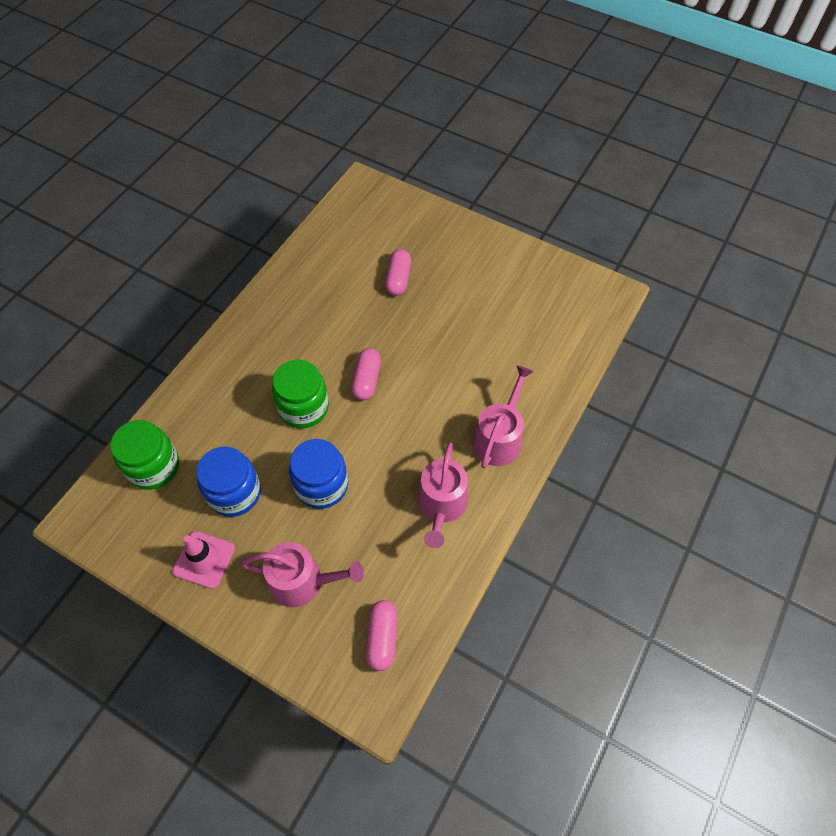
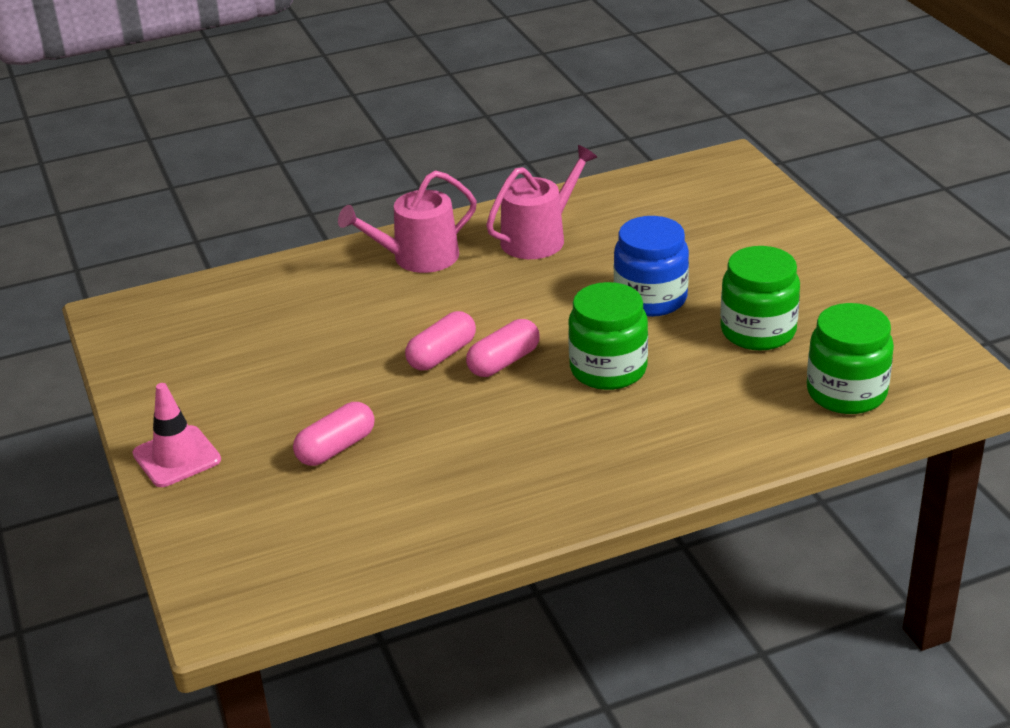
camera: 140 degrees left, 25 degrees down
pink traffic cone [173,531,235,589] -> pink traffic cone moved to [132,383,221,487]
blue jar [196,447,261,517] -> green jar [720,246,800,351]
pink watering can [241,542,364,607] -> none
pink capsule [366,600,398,671] -> pink capsule moved to [405,311,476,370]

